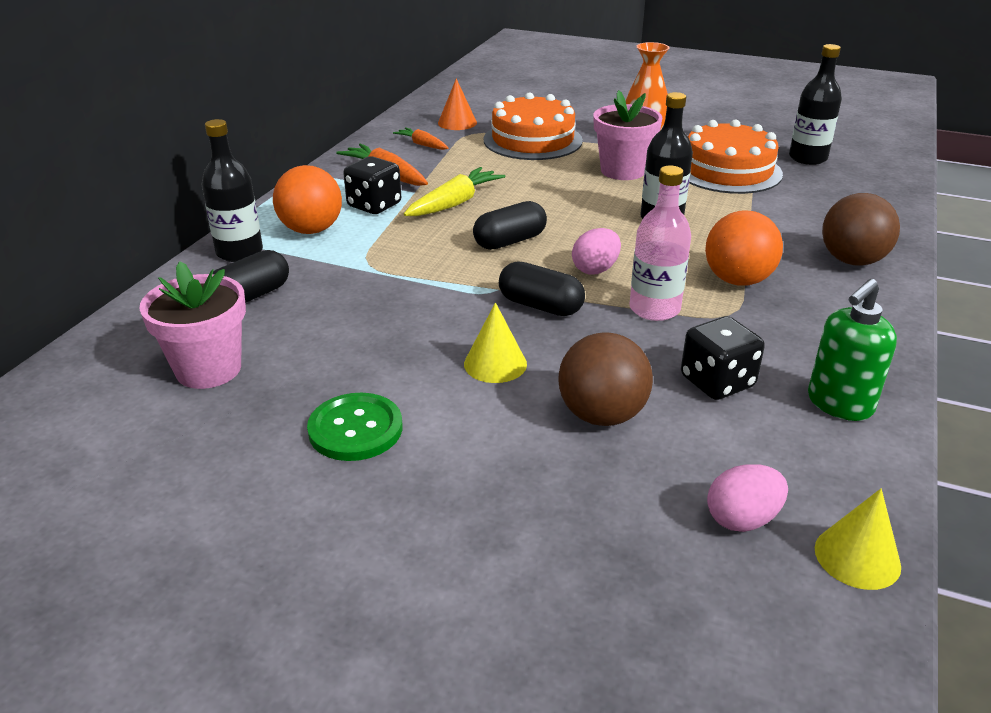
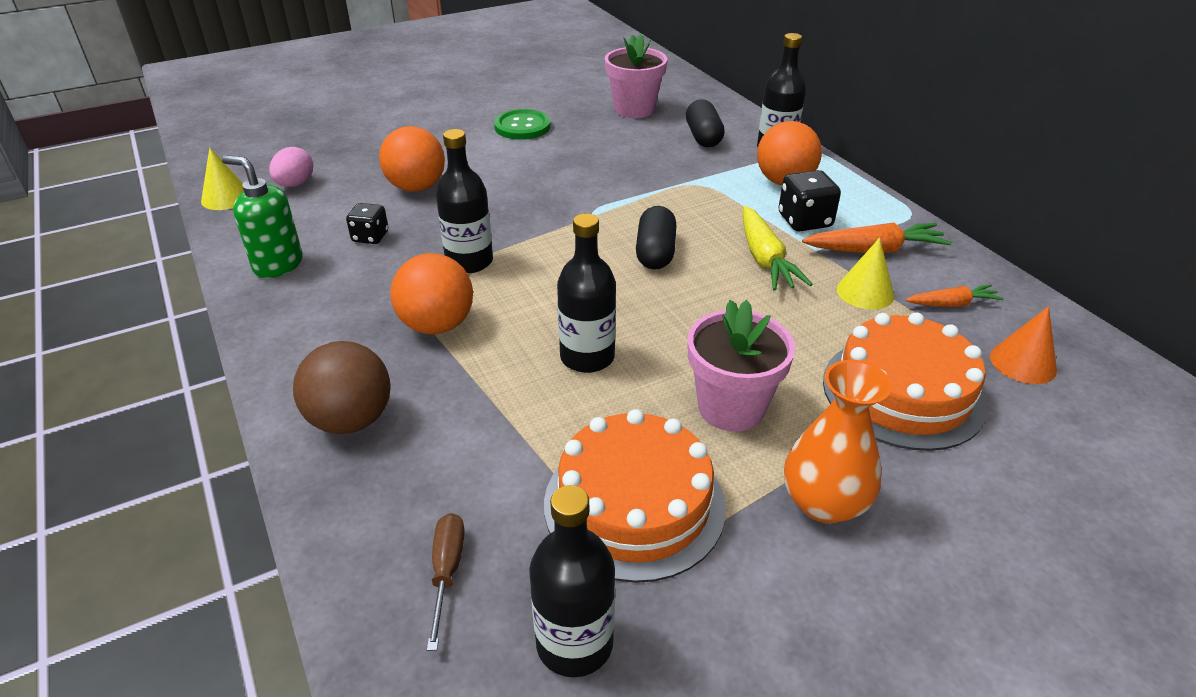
camera: 130 degrees right, 5 degrees up
yellow cone [464,303,527,383] -> yellow cone moved to [837,238,894,309]
black capsule [499,262,585,316] -> none
brown ball [558,332,653,426] -> orange ball [379,126,445,192]
pink egg [572,228,621,274] -> none
pink bottle [629,166,691,321] -> black bottle [436,129,493,273]
black dice [681,316,765,400] -> black dice [346,203,388,244], size x0.67
green soap dispenser [808,279,897,421] -> green soap dispenser turned 60 degrees counterclockwise [222,155,303,278]
none -> brown screwdriver [427,513,465,651]

